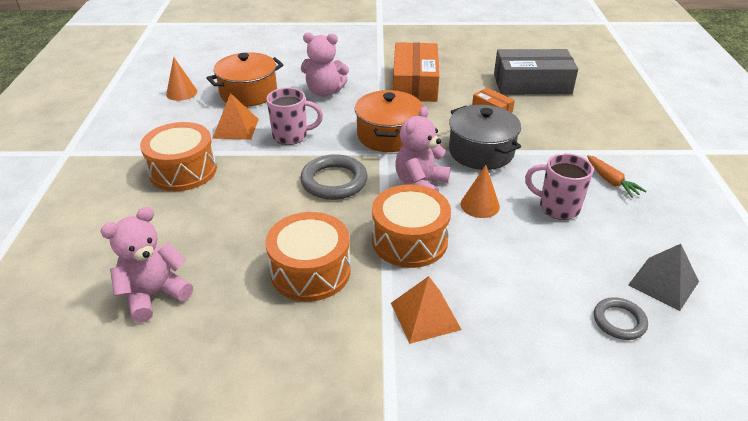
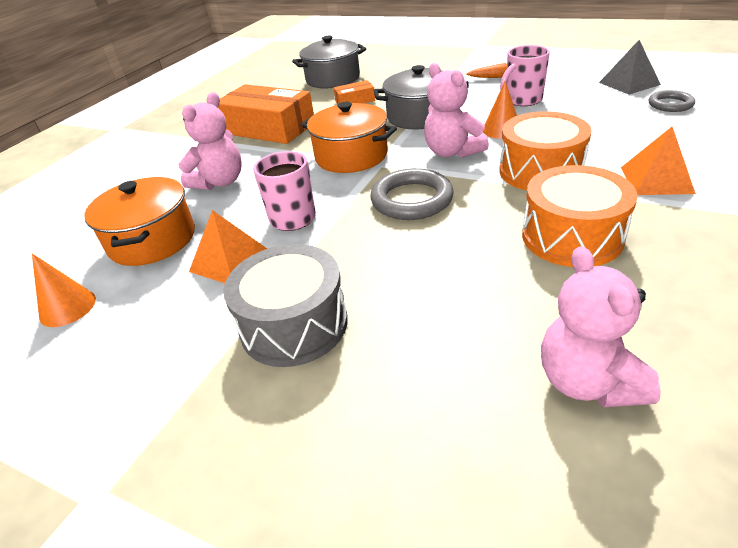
camera: 60 degrees left, 0 degrees up
orange drum [140,122,217,191] -> grey drum [224,244,348,367]
grey box [494,49,578,95] -> grey pot [292,36,366,88]

